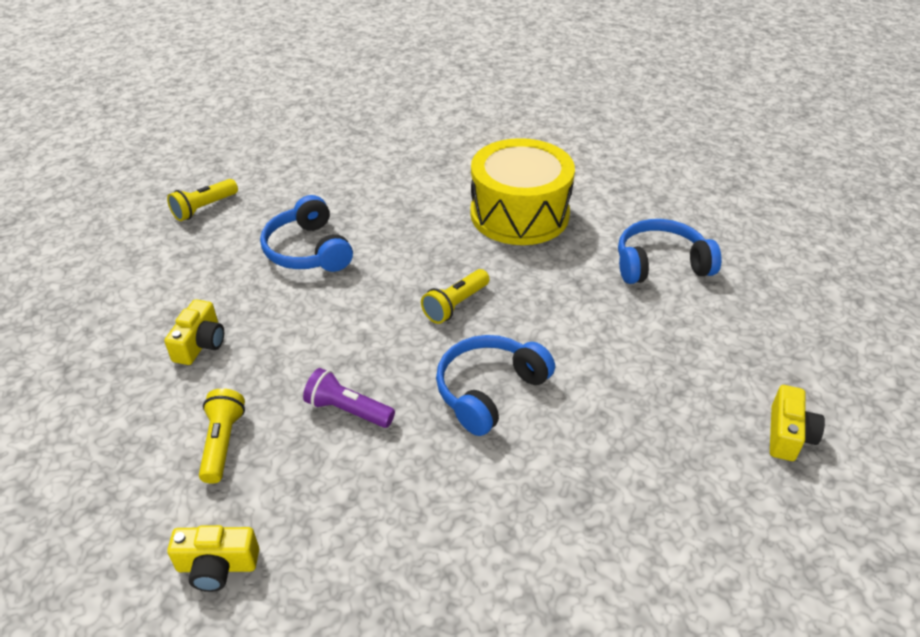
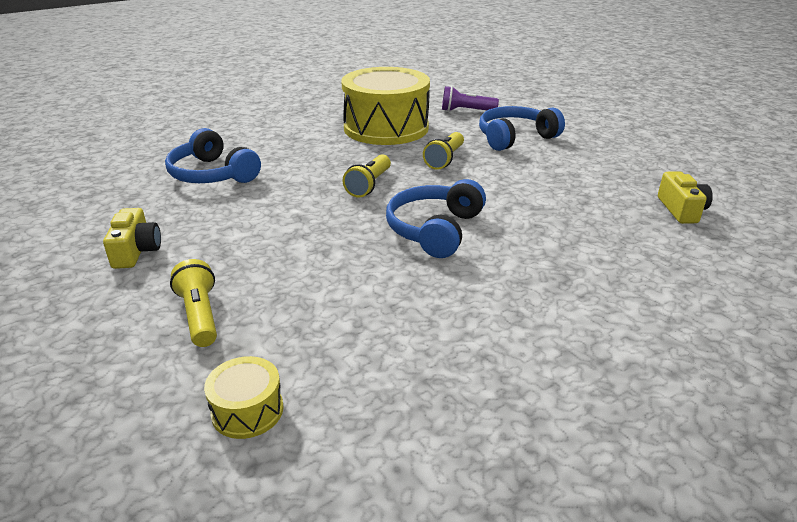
camera: 20 degrees left, 10 degrees down
yellow flashlight [167,179,238,221] -> yellow flashlight moved to [423,132,464,170]
yellow camera [167,525,259,592] -> yellow drum [204,356,284,439]
purple flashlight [303,368,395,428] -> purple flashlight moved to [442,86,499,112]

